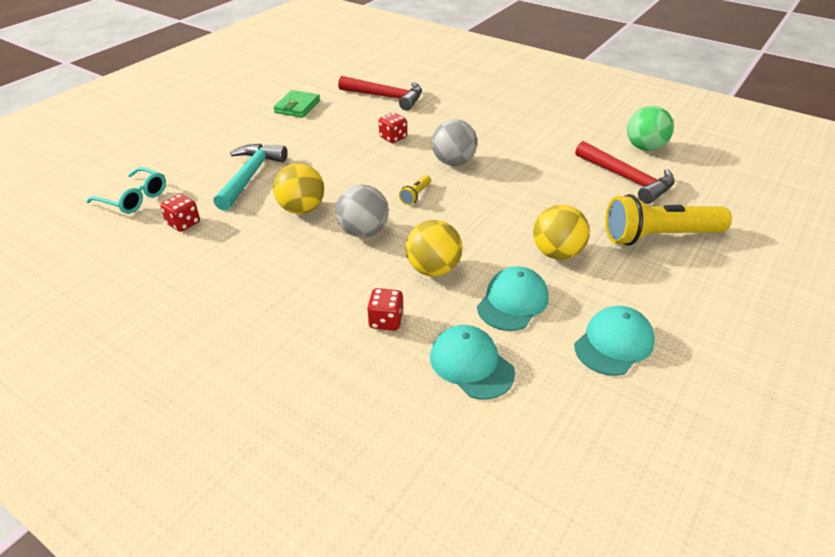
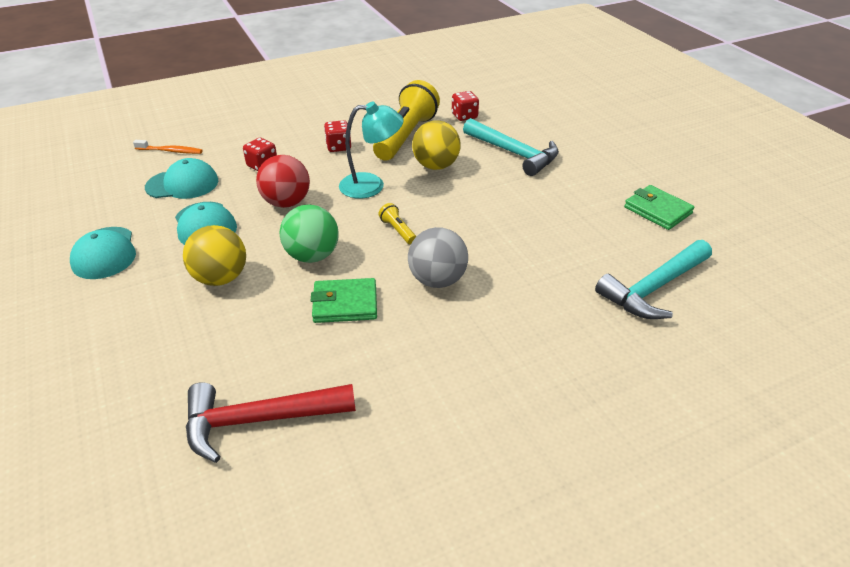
camera: 120 degrees right, 0 degrees up
turquoise glasses [86,167,166,214] -> none
grey ball [336,185,389,238] -> turquoise lamp [339,101,404,199]
red hammer [338,76,422,111] -> turquoise hammer [595,240,712,319]
red dice [379,112,407,143] -> red dice moved to [324,120,351,152]
yellow ball [406,220,462,277] -> red ball [256,155,310,208]
yellow flashlight [605,194,732,246] -> yellow flashlight moved to [373,80,440,161]
green ball [627,106,674,151] -> green ball moved to [280,205,339,263]
none -> orange toothbrush [133,140,202,154]
none -> green wallet [311,278,377,323]

